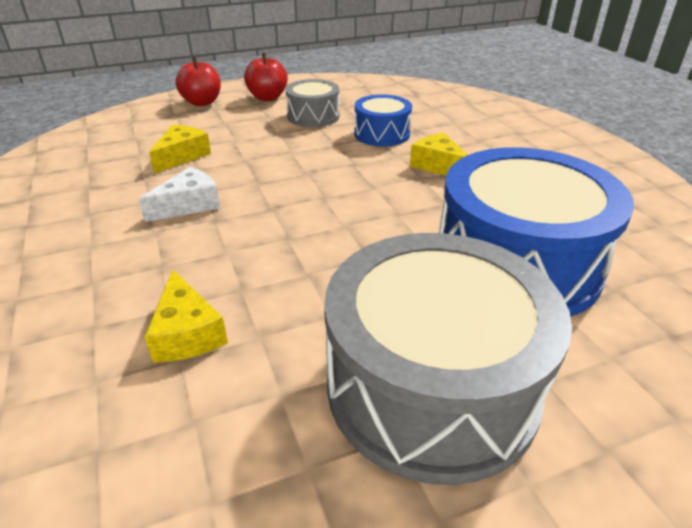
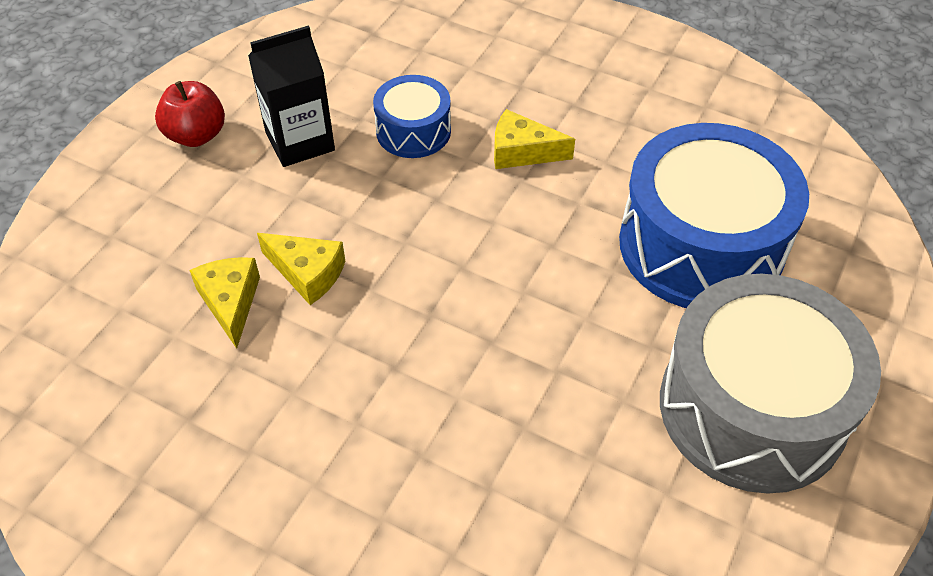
camera: 40 degrees left, 15 degrees up
white cheese [139,167,220,222] -> none
yellow cheese [144,270,228,363] -> yellow cheese moved to [257,233,345,305]
red apple [176,57,221,106] -> none
grey drum [285,79,340,127] -> black carton [248,25,335,167]

